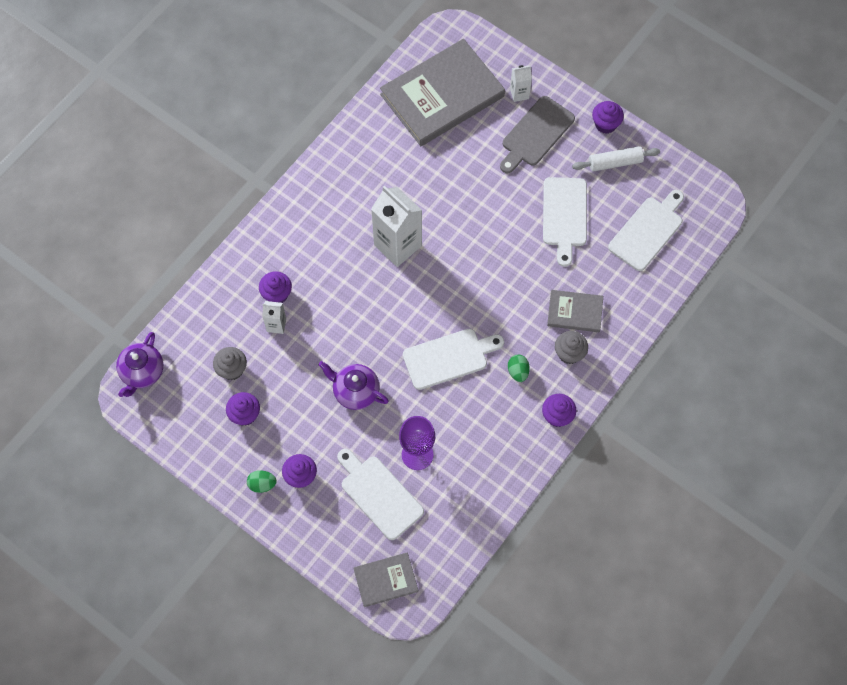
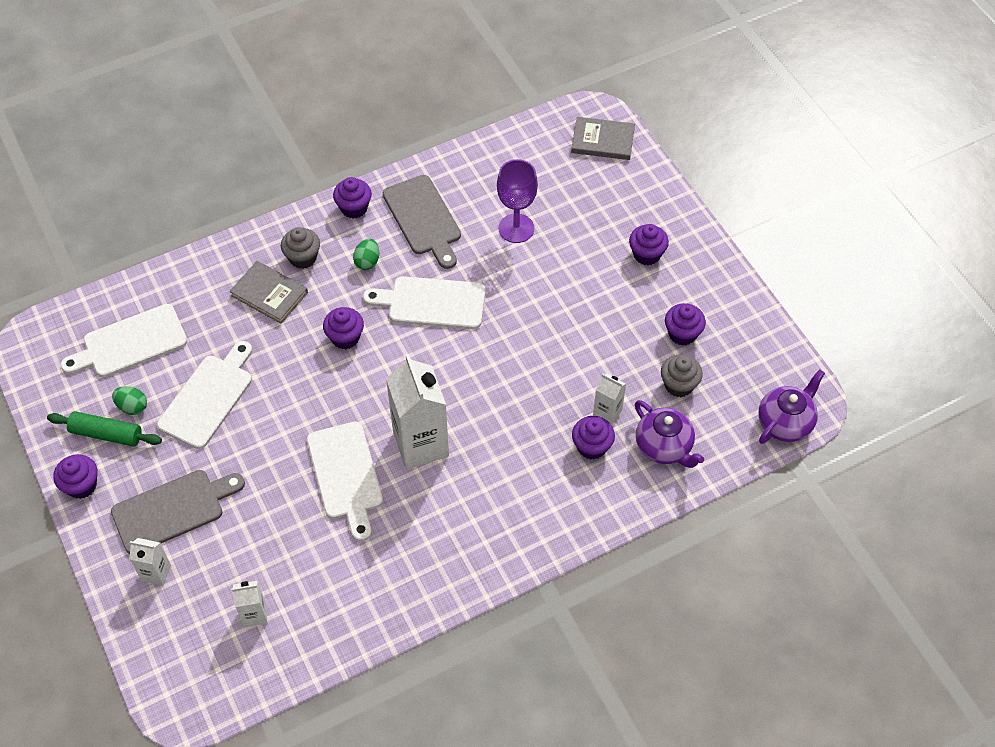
camera: 155 degrees left, 10 degrees down
green egg [247,470,277,493] -> green egg moved to [112,386,147,415]
purple teapot [319,361,389,410] -> purple teapot moved to [635,400,704,468]
white cutting board [337,449,424,540] -> white cutting board moved to [307,421,383,541]
grey book [380,39,505,146] -> white carton [231,581,268,628]
white rolling pin [572,146,660,172] -> green rolling pin [47,411,162,447]
none -> purple cupcake [323,307,364,349]
none -> grey cutting board [383,175,461,269]

